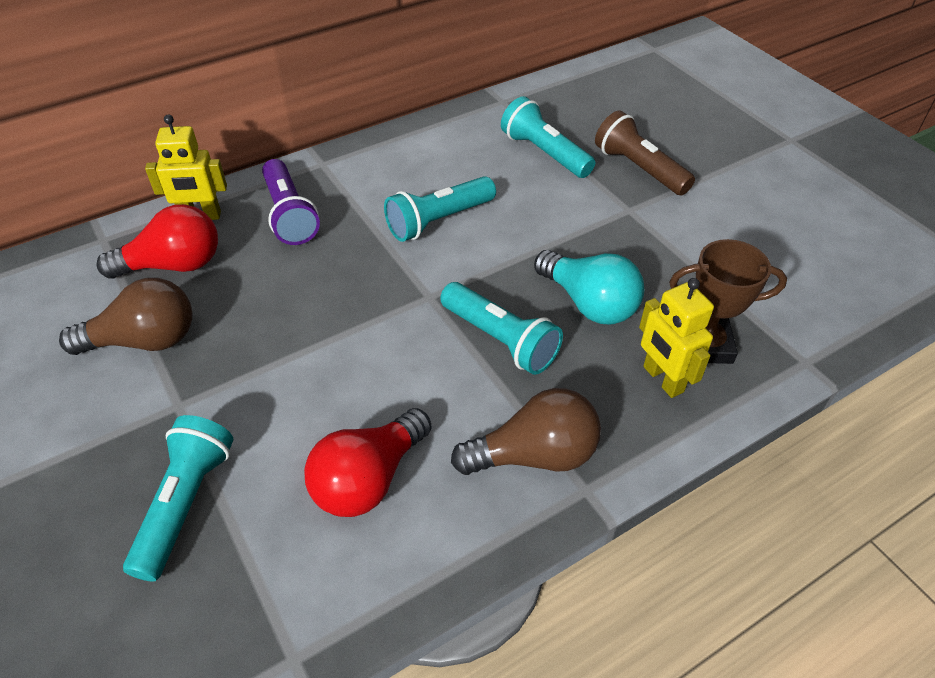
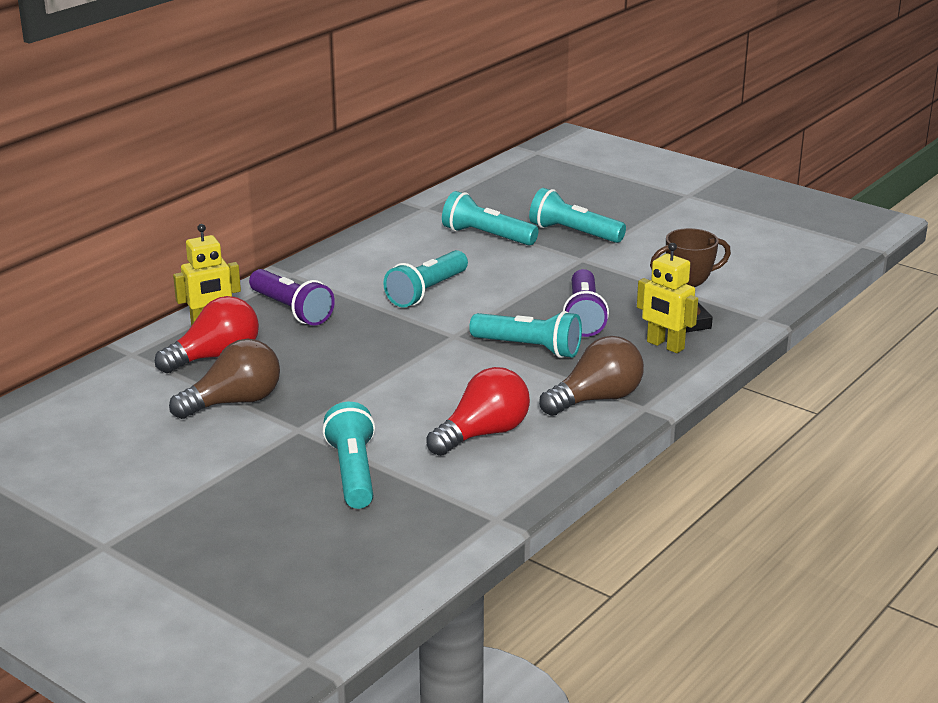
camera: 20 degrees left, 20 degrees down
red light bulb [304,408,431,517] -> red light bulb turned 150 degrees counterclockwise [426,367,530,456]
turquoise light bulb [534,250,644,324] -> purple flashlight [563,269,609,337]
brown flashlight [595,110,695,196] -> turquoise flashlight [529,188,626,243]

